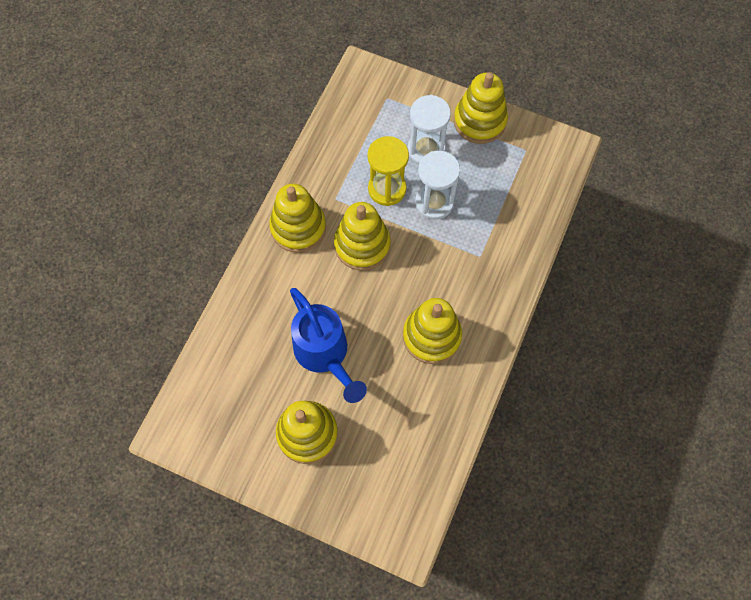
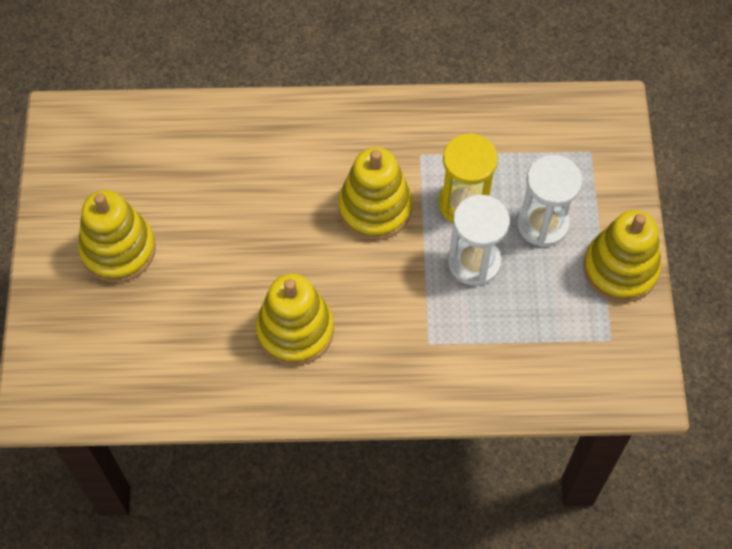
camera: 65 degrees right, 5 degrees down
yellow stacking toy [269,184,326,253] -> none
blue watering can [290,288,367,403] -> none

